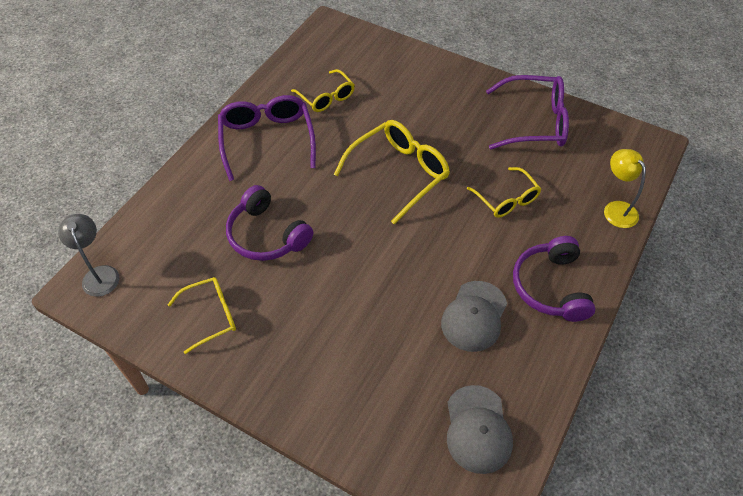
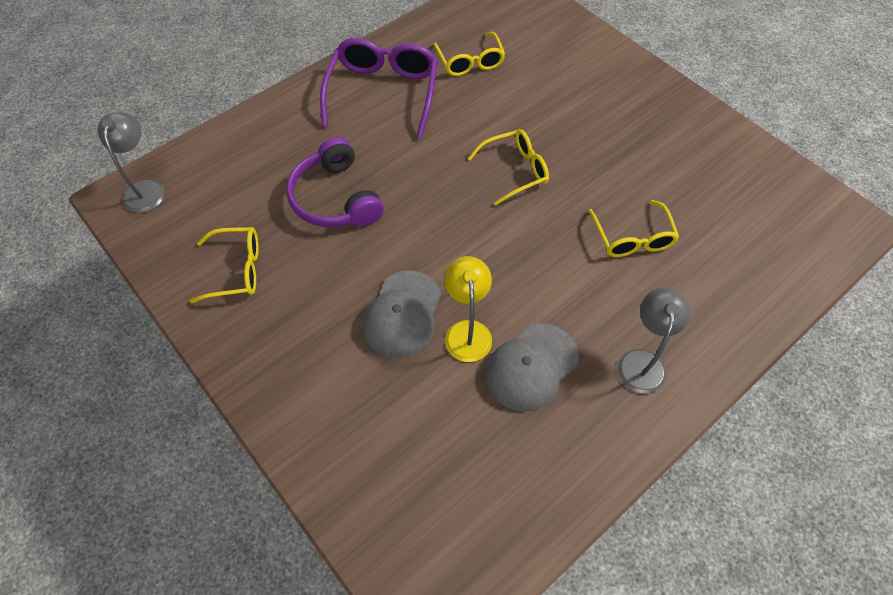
camera: 20 degrees right, 5 degrees up
yellow glasses [334,120,450,225] -> yellow glasses [468,129,549,205], size x0.62
grey cap [447,385,513,474] -> grey cap moved to [363,270,441,358]
purple glasses [486,75,569,149] -> none
purple headphones [513,236,595,322] -> grey lamp [618,287,691,394]
yellow lamp [604,149,646,228] -> yellow lamp moved to [444,256,492,362]

